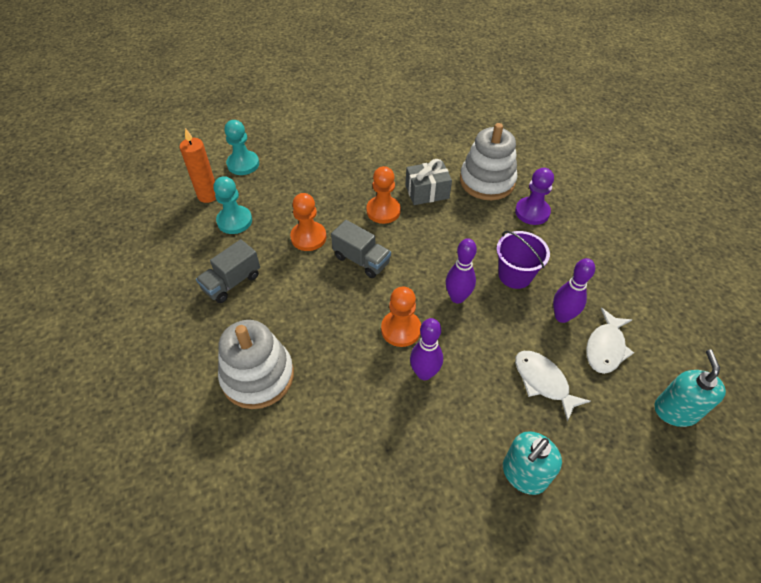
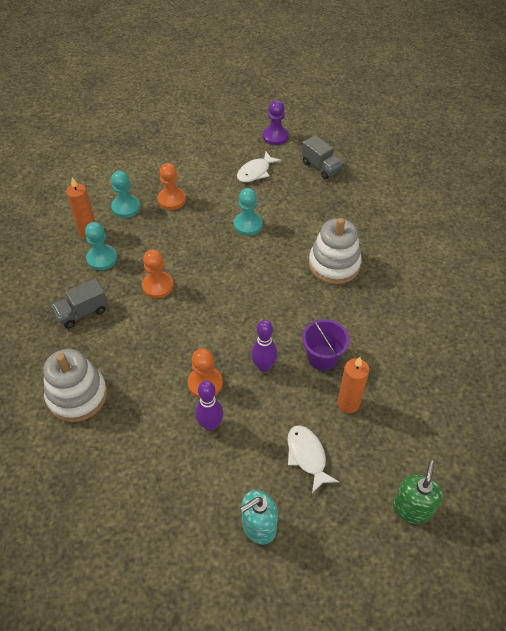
camera: 15 degrees right, 0 degrees up
grey truck [331,220,391,278] -> grey truck moved to [302,135,343,180]
orange pawn [366,166,401,224] -> orange pawn moved to [158,163,186,210]
grey gift [405,159,452,205] -> none
purple pawn [515,168,554,225] -> purple pawn moved to [263,100,289,145]
purple bowling pin [553,258,595,323] -> orange candle [337,357,369,413]
white fish [586,308,634,374] -> white fish moved to [237,152,281,182]
turquoise soap dispenser [655,350,726,427] -> green soap dispenser [393,460,443,524]
none -> turquoise pawn [234,188,263,236]

